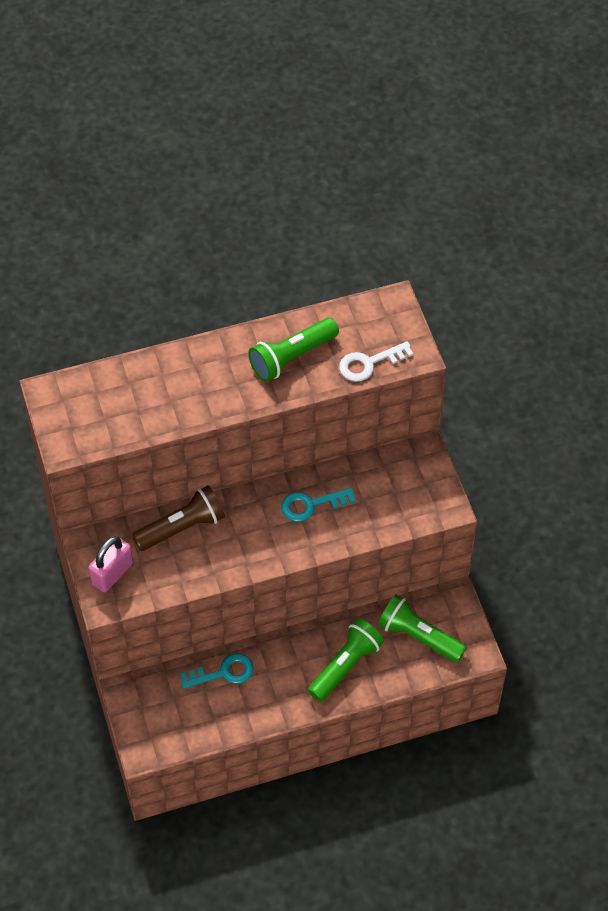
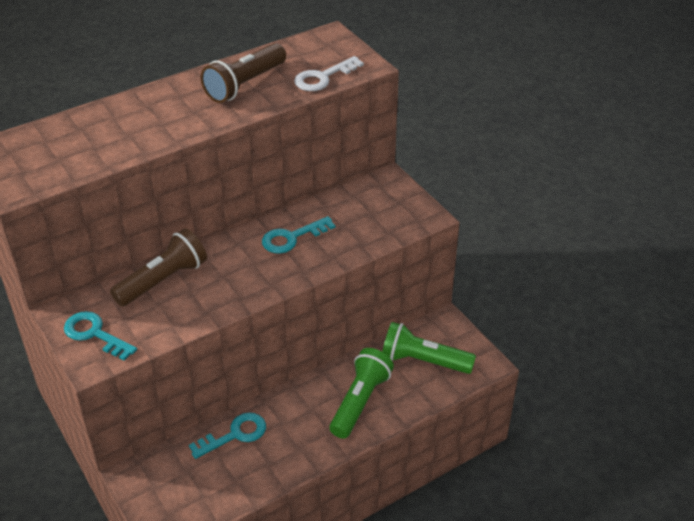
camera: 15 degrees left, 15 degrees down
pink padlock [89,536,133,592] -> turquoise key [64,311,137,361]
green flashlight [248,318,339,382] -> brown flashlight [201,43,286,103]

